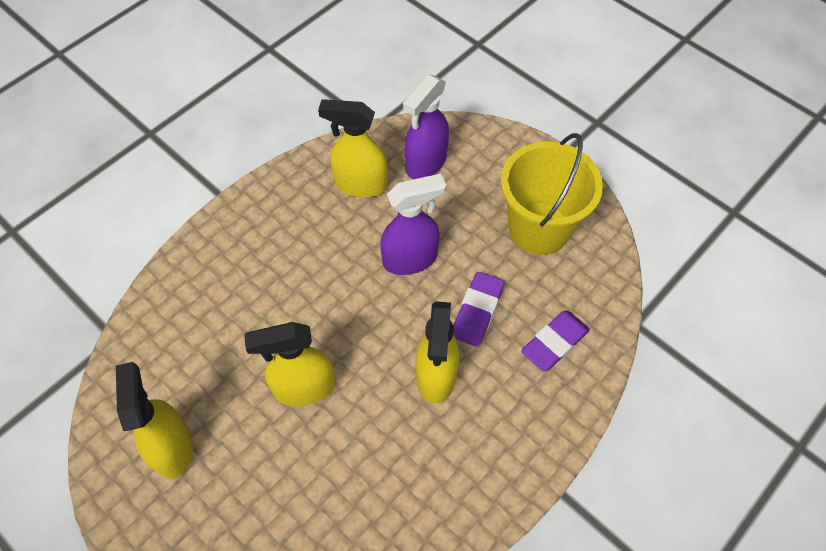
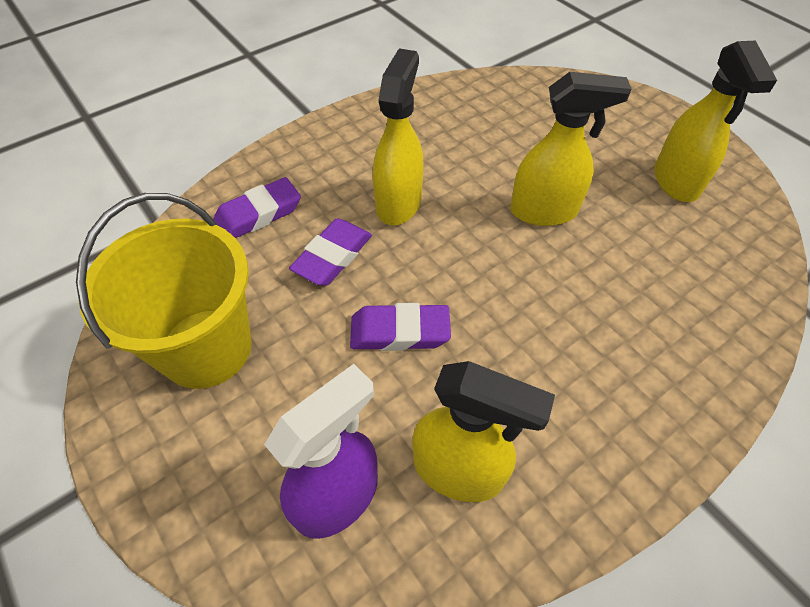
camera: 170 degrees left, 5 degrees down
purple spray bottle [380,174,446,275] -> purple eraser [350,303,451,351]

